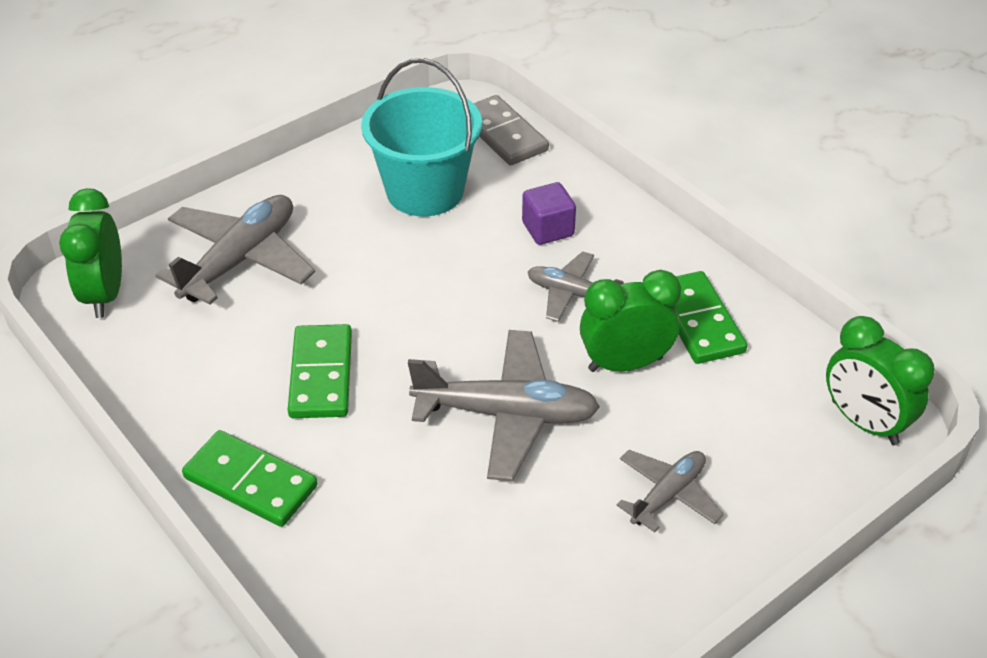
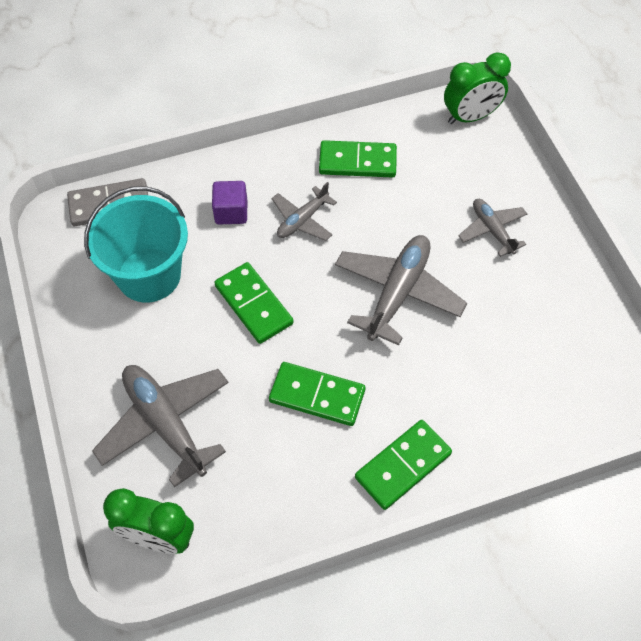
camera: 70 degrees left, 15 degrees up
green clock [580,270,681,372] -> none
none -> green domino [214,262,293,344]

